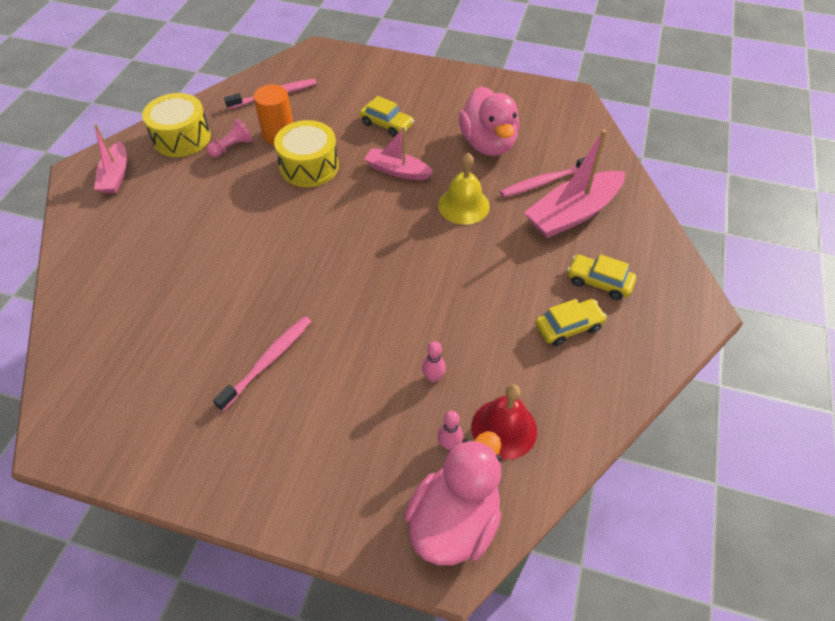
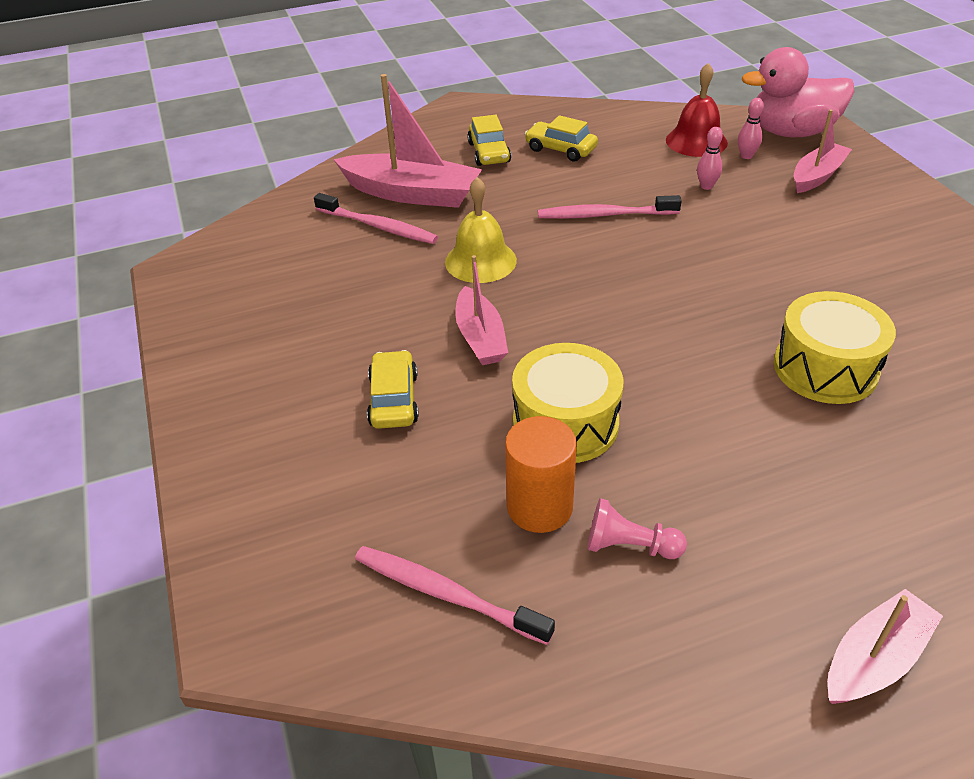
camera: 125 degrees left, 10 degrees down
yellow drum [142,93,211,157] -> yellow drum moved to [774,291,896,404]
pink toothbrush [213,316,312,411] -> pink toothbrush moved to [538,195,682,219]
pink duck [459,86,519,156] -> none
none -> pink boat [794,109,852,193]

